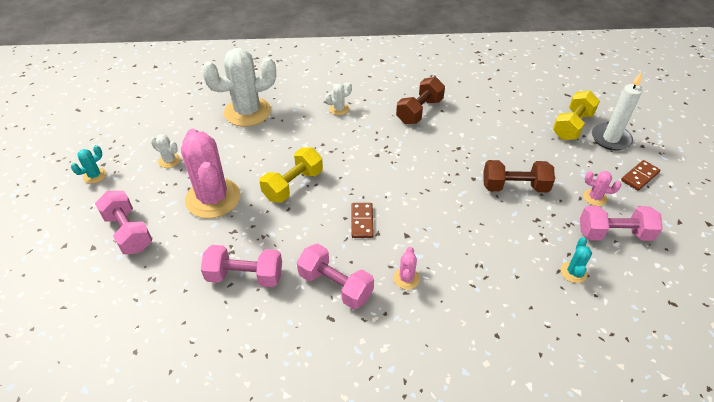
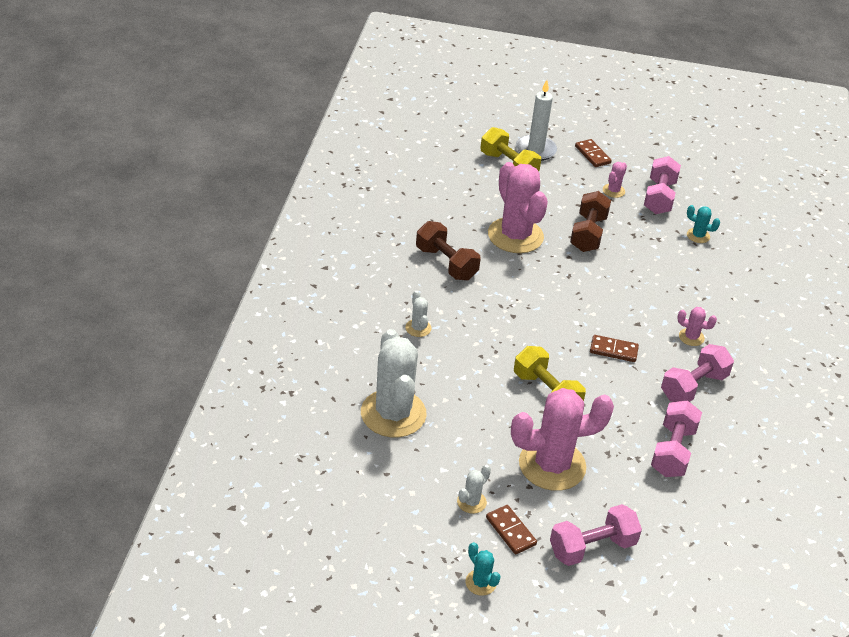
camera: 80 degrees left, 5 degrees down
none -> brown domino [486,505,537,554]
none -> pink cactus [488,162,548,253]

